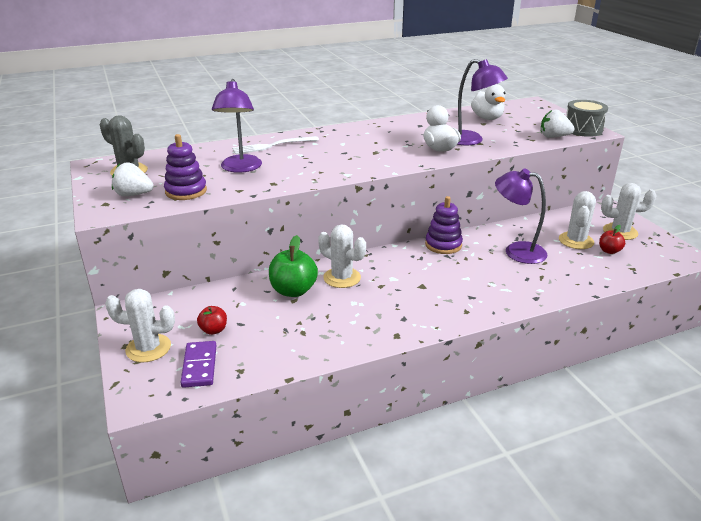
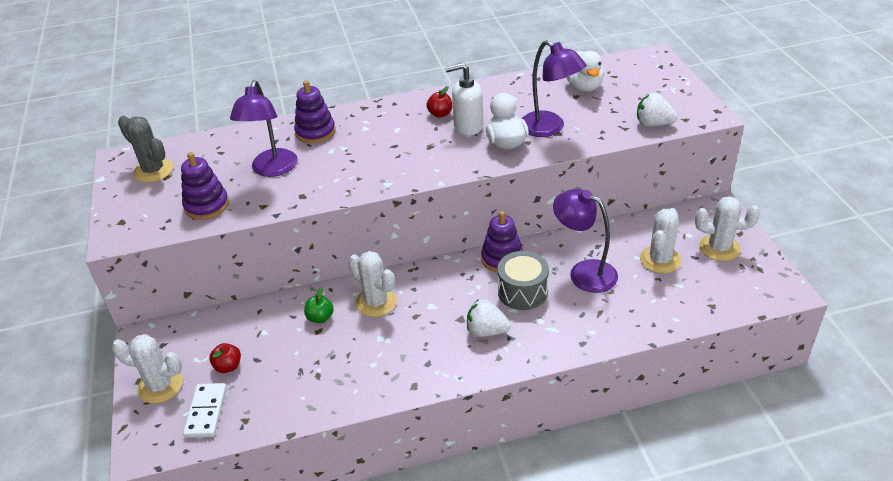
camera: 10 degrees right, 10 degrees up
white strawberry [112,162,154,196] -> white strawberry moved to [467,299,511,337]
purple domino [180,341,217,388] -> white domino [183,383,227,438]
white fork [232,136,319,154] -> purple stacking toy [294,80,336,144]
green apple [269,235,318,297] -> green apple [304,287,334,323], size x0.55
grey drum [566,100,608,137] -> grey drum moved to [498,251,549,310]
red apple [599,225,625,254] -> red apple moved to [426,86,452,118]
none -> white soap dispenser [445,63,483,136]

